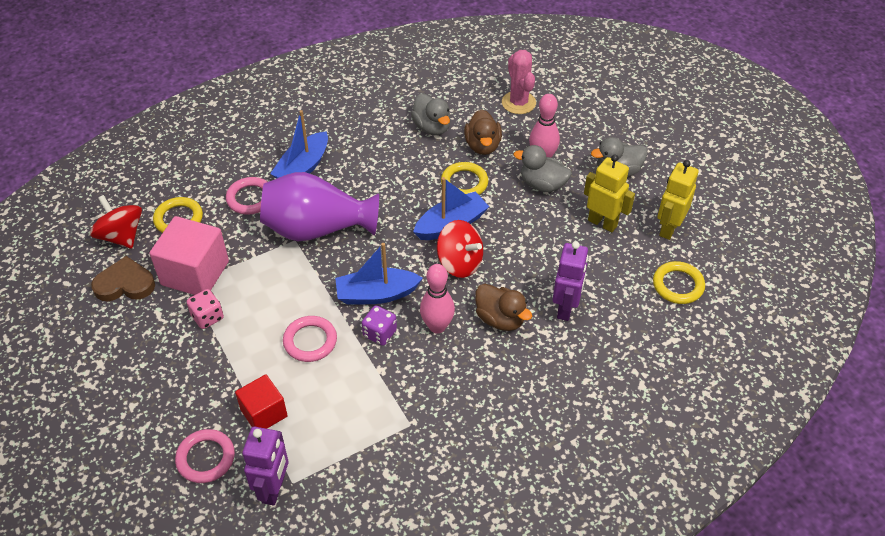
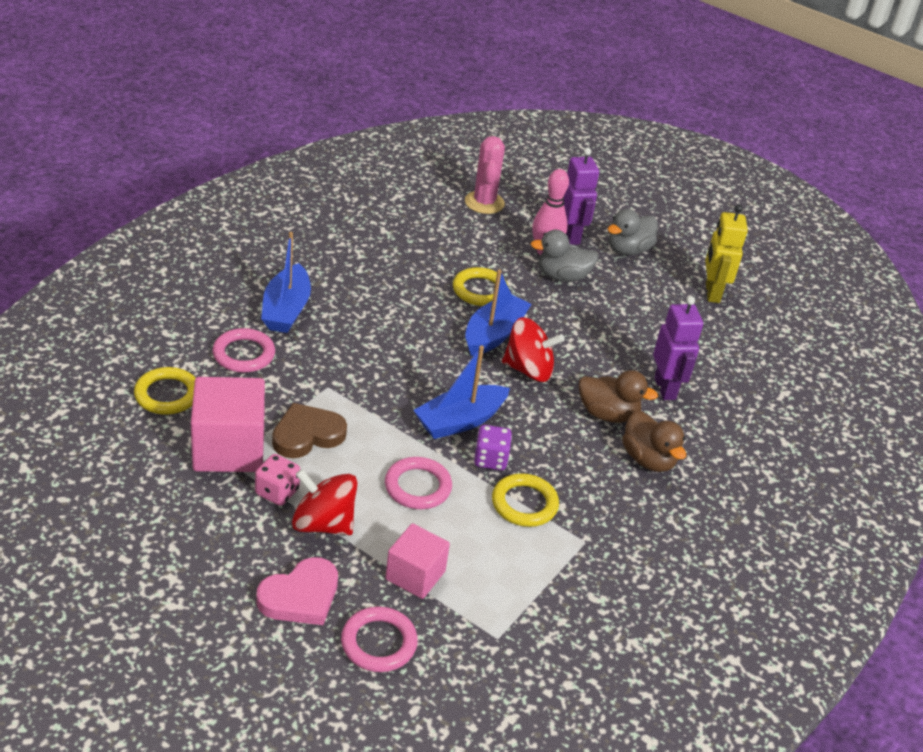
camera: 30 degrees left, 10 degrees down
red spinning top [90,195,142,249] -> red spinning top moved to [292,469,358,535]
brown heart [91,256,155,301] -> brown heart moved to [272,403,347,458]
red cube [235,374,288,429] -> pink cube [385,523,450,599]
purple robot [242,427,289,506] -> purple robot moved to [563,148,599,245]
purple vase [260,172,379,241] -> none
grey duck [411,93,450,135] -> none
pink bowling pin [420,264,455,333] -> none
brown duck [464,109,502,155] -> brown duck moved to [622,410,686,472]
pink cactus [502,50,536,114] -> pink cactus turned 45 degrees clockwise [465,136,505,214]
yellow robot [584,155,635,232] -> none
yellow ring [653,261,705,304] -> yellow ring moved to [492,473,559,527]
none -> pink heart [257,557,338,625]

